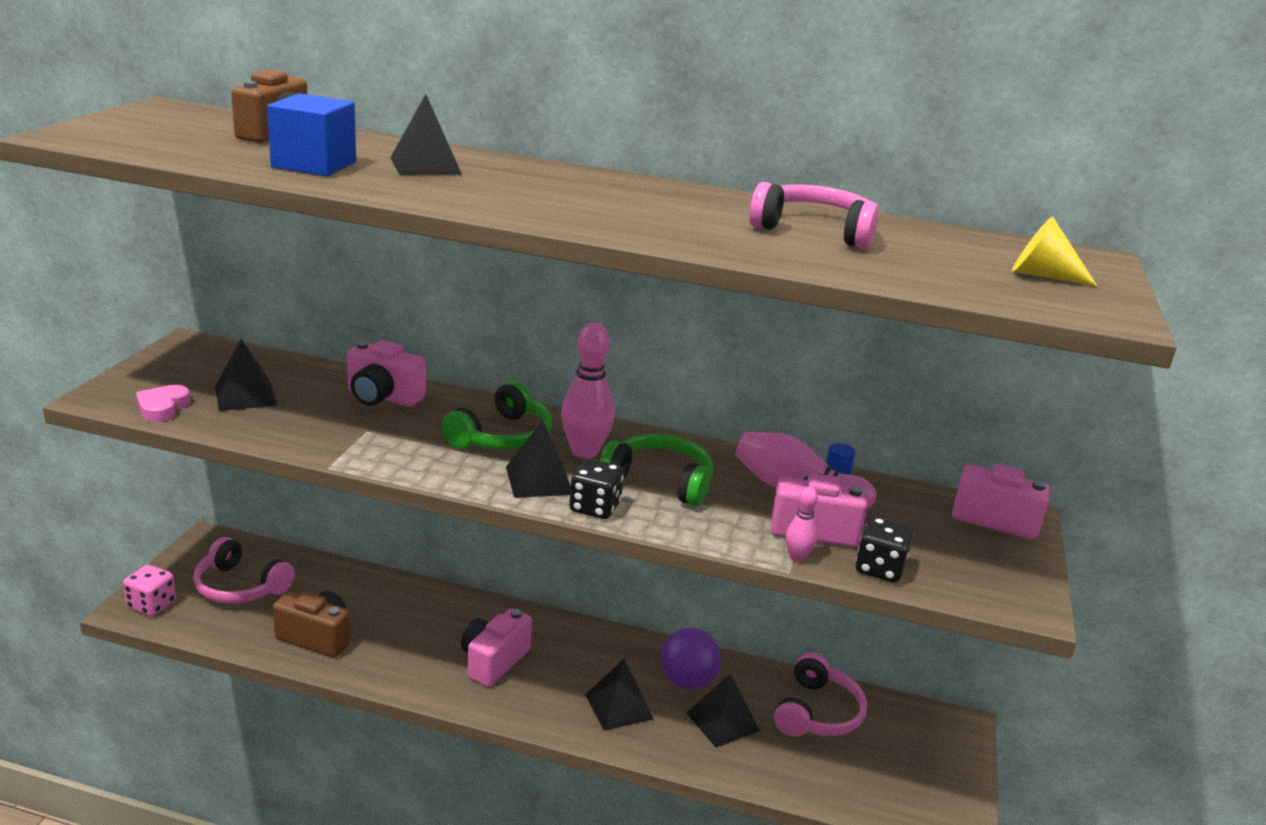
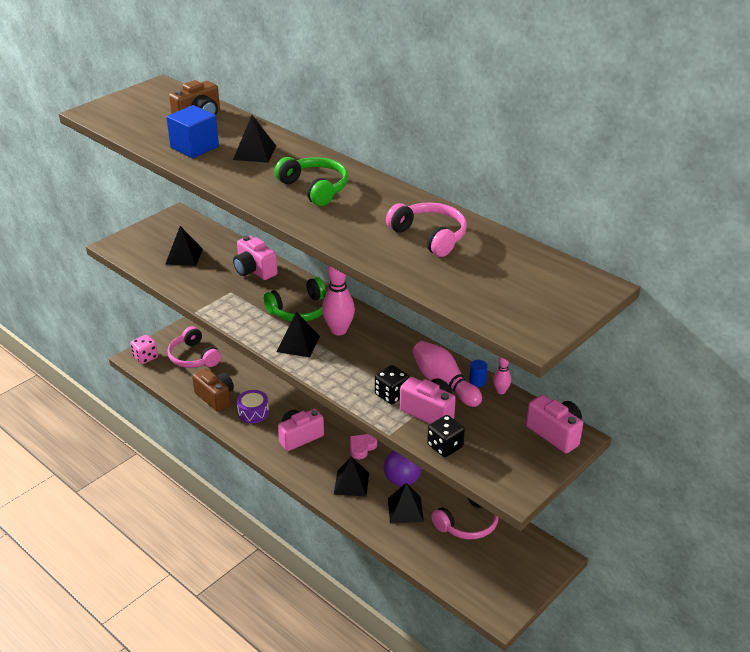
camera: 30 degrees right, 10 degrees up
pink heart [136,385,190,422] -> pink heart moved to [350,434,377,459]
black dice [569,458,624,519] -> black dice moved to [375,365,409,404]
green headphones [600,434,713,506] -> green headphones moved to [275,157,348,206]
pink bowling pin [785,487,818,562] -> pink bowling pin moved to [493,357,511,394]
yellow cone [1012,217,1097,286] -> none
none -> purple drum [237,390,269,423]

